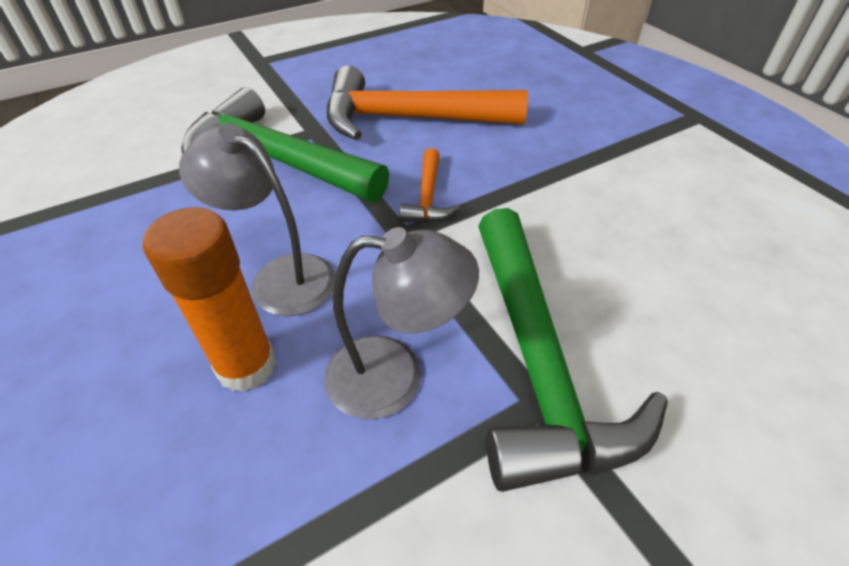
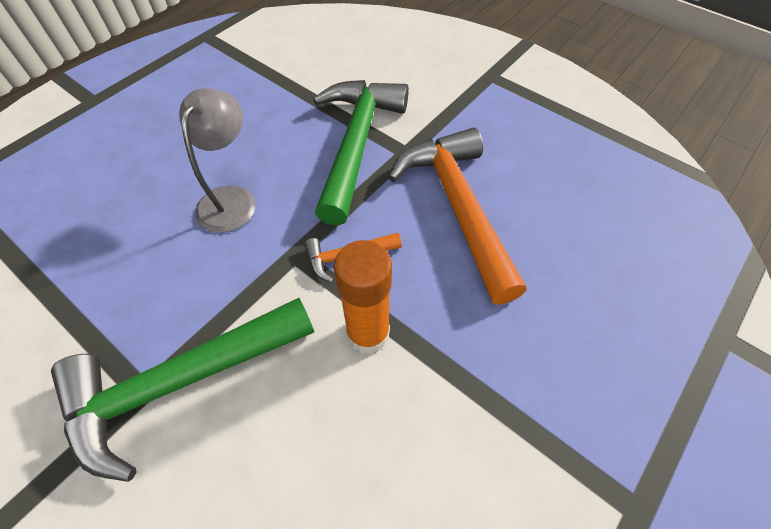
camera: 70 degrees right, 10 degrees up
orange glue stick [143,207,276,392] -> orange glue stick moved to [333,240,392,354]
grey lamp [324,227,479,419] -> none

